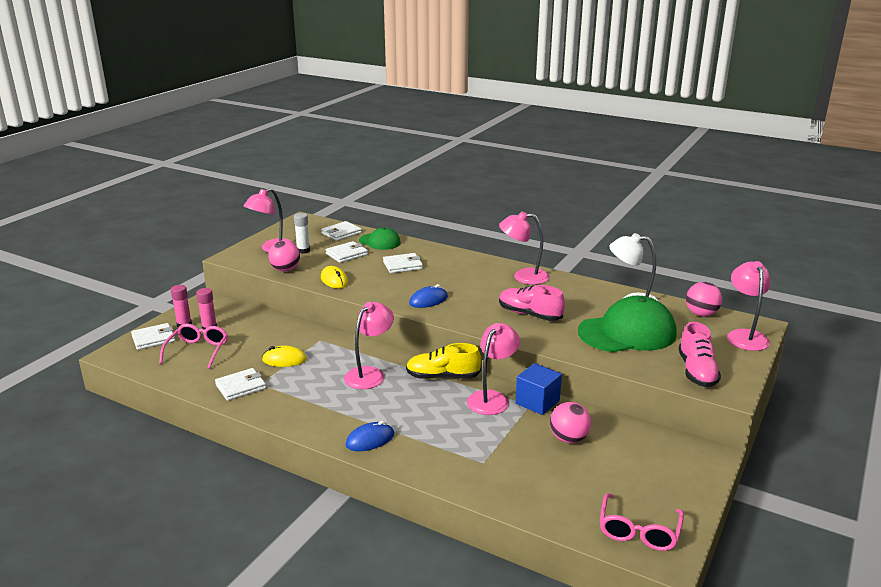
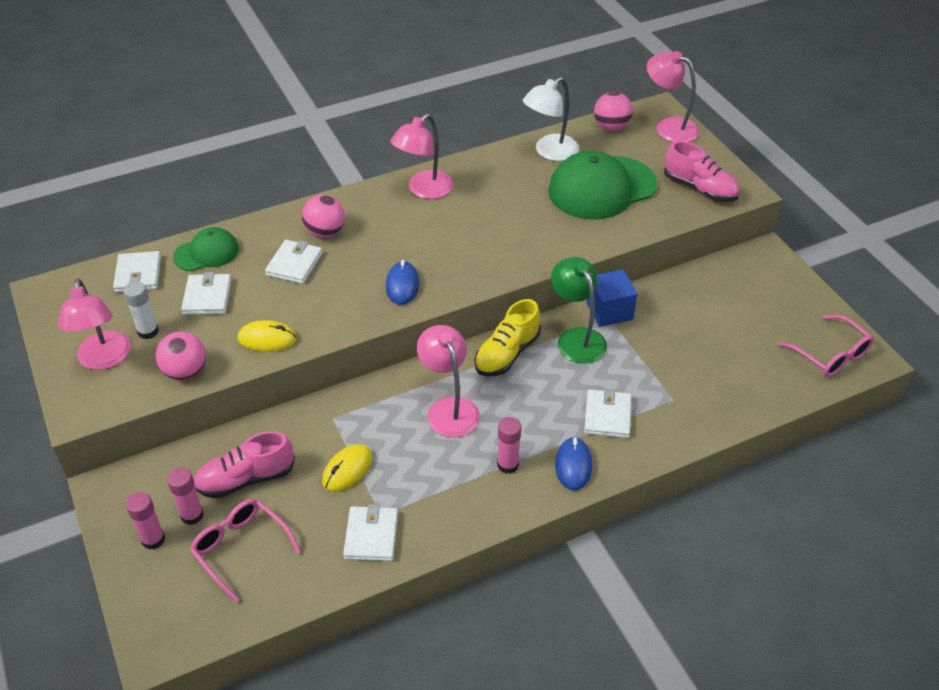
camera: 55 degrees left, 20 degrees up
white wallet [131,323,175,350] -> white wallet moved to [584,388,632,438]
pink lamp [467,323,520,415] -> green lamp [551,257,607,364]
pink shoe [499,285,565,321] -> pink shoe moved to [194,431,295,498]
pink ball [550,402,591,443] -> pink ball moved to [302,195,345,238]
green cap [578,296,677,352] -> green cap turned 135 degrees counterclockwise [548,151,657,220]
none -> pink glue stick [497,417,521,474]

